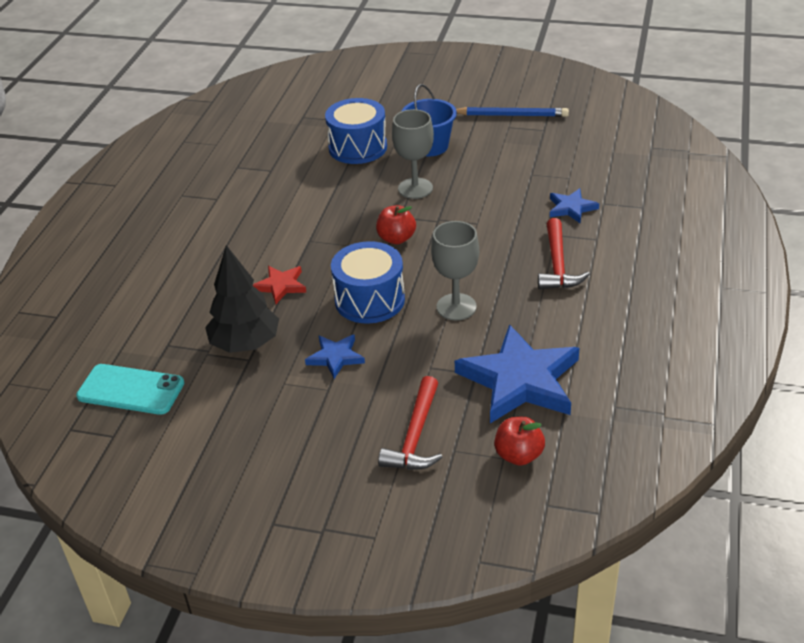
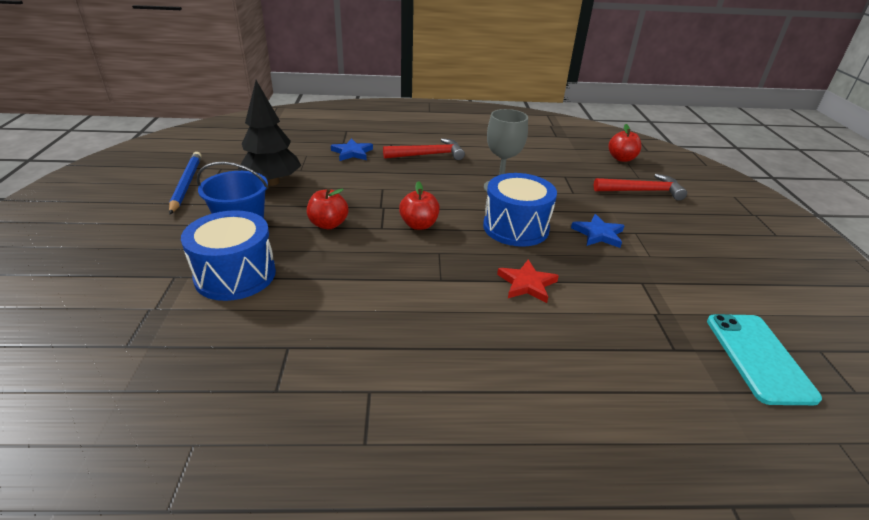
camera: 110 degrees left, 5 degrees down
black tree [205,245,279,353] -> black tree moved to [237,80,301,186]
grey goblet [392,109,434,199] -> red apple [307,189,349,229]
blue star [455,324,579,423] -> none

